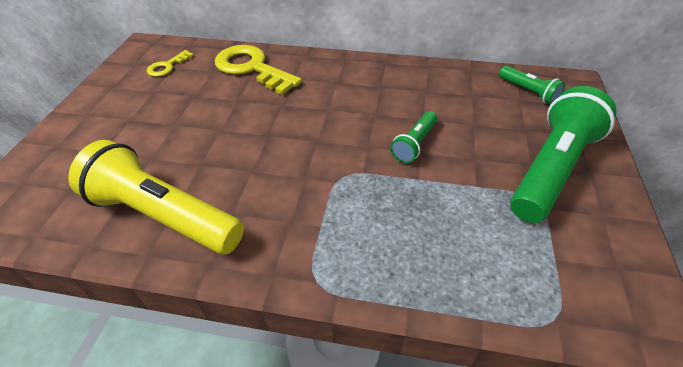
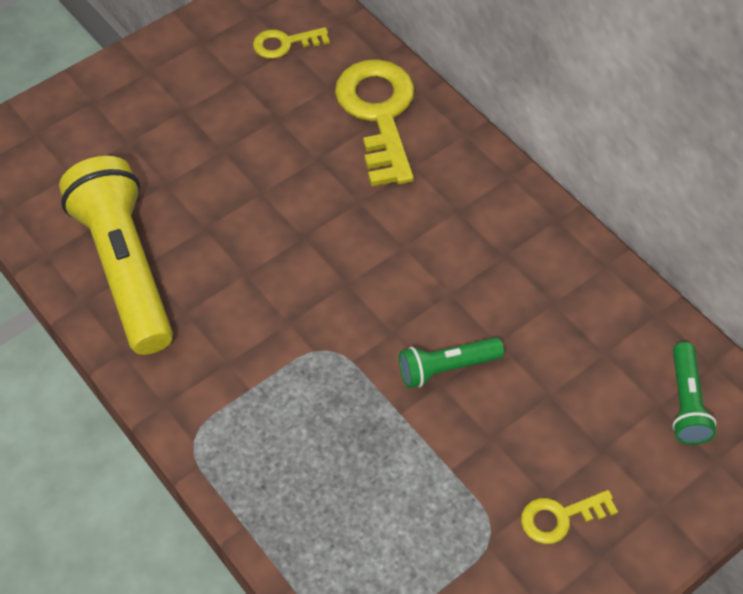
camera: 40 degrees right, 10 degrees up
green flashlight [510,86,616,223] -> yellow key [521,490,618,544]

